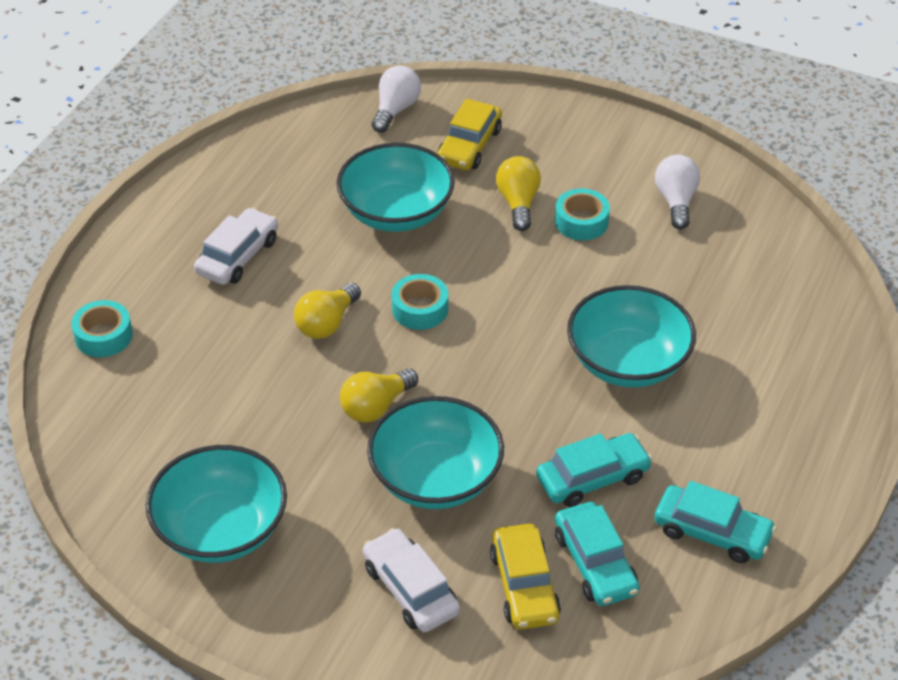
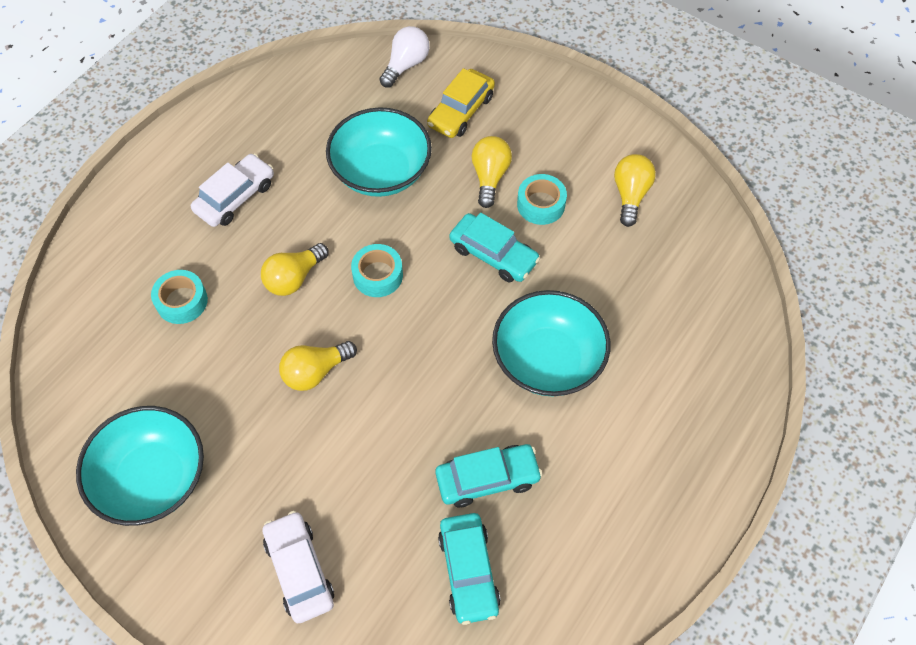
camera: 10 degrees right, 15 degrees up
turquoise tape [71,300,133,357] -> turquoise tape moved to [151,270,208,324]
turquoise bowl [367,396,504,509] -> none
yellow car [490,524,561,630] -> none
turquoise car [654,481,776,563] -> turquoise car moved to [449,213,540,282]
white light bulb [655,154,700,230] -> yellow light bulb [614,154,656,227]

